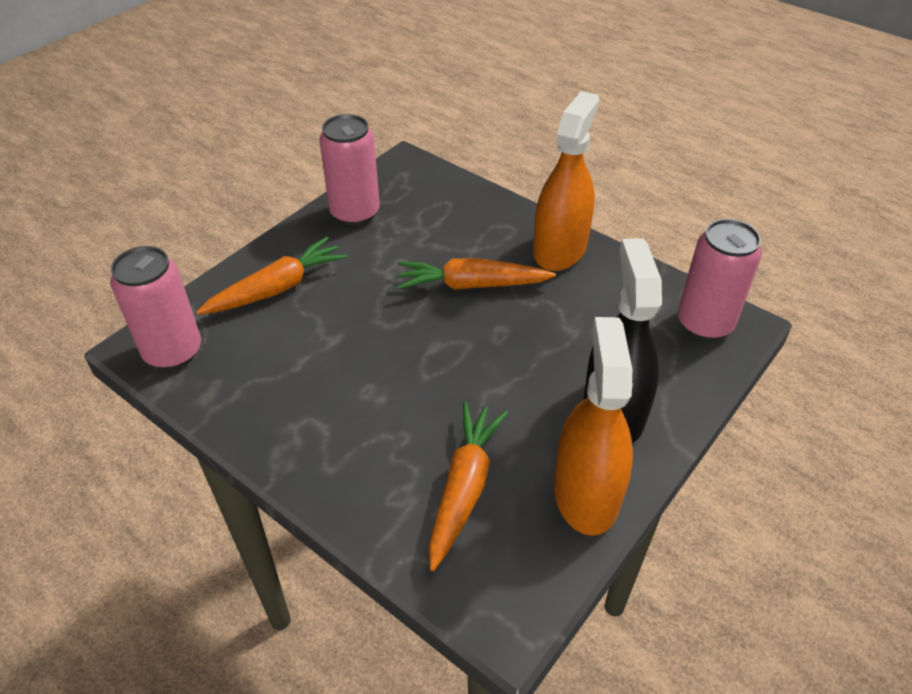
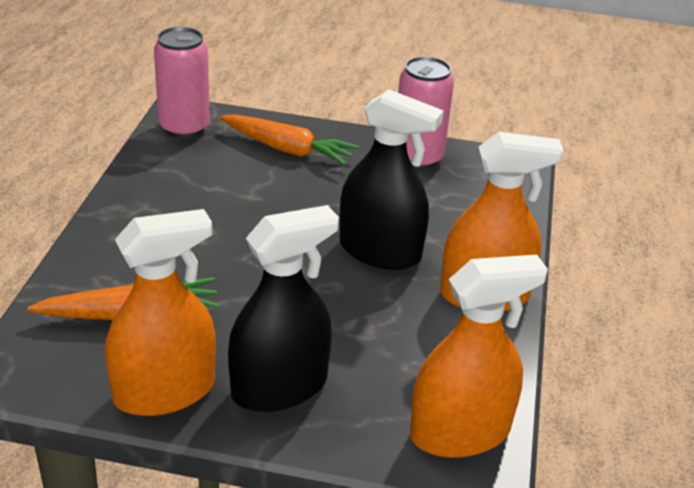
camera: 60 degrees right, 10 degrees down
orange carrot [397,258,556,290] -> black spray bottle [340,89,444,270]
pink can [678,219,762,340] -> orange spray bottle [410,254,548,458]

